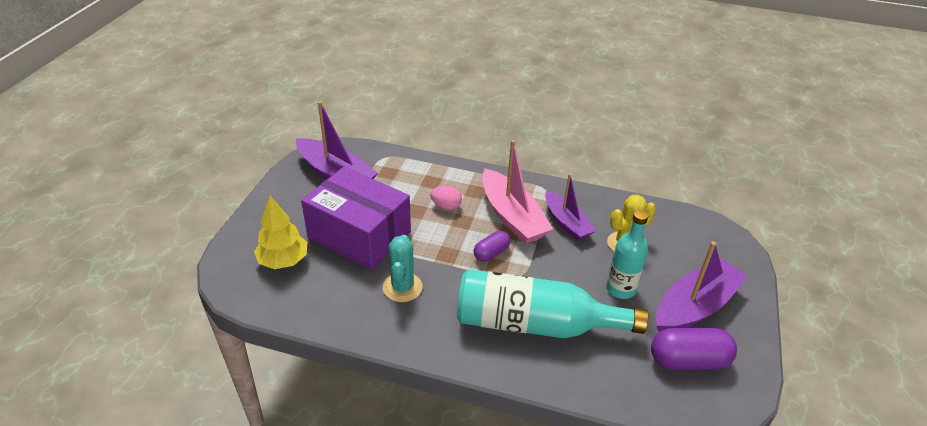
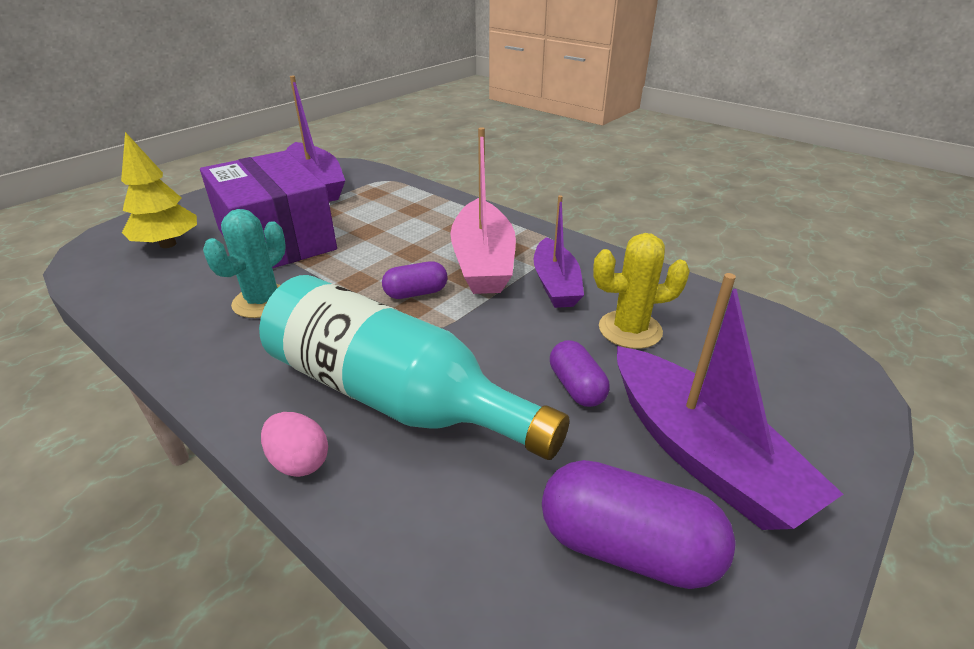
camera: 25 degrees right, 5 degrees down
pink egg [430,185,462,210] -> pink egg moved to [261,412,328,477]
turquoise bottle [606,210,648,299] -> purple capsule [550,340,610,407]
purple boat [656,241,748,332] -> purple boat turned 75 degrees clockwise [617,273,843,530]

